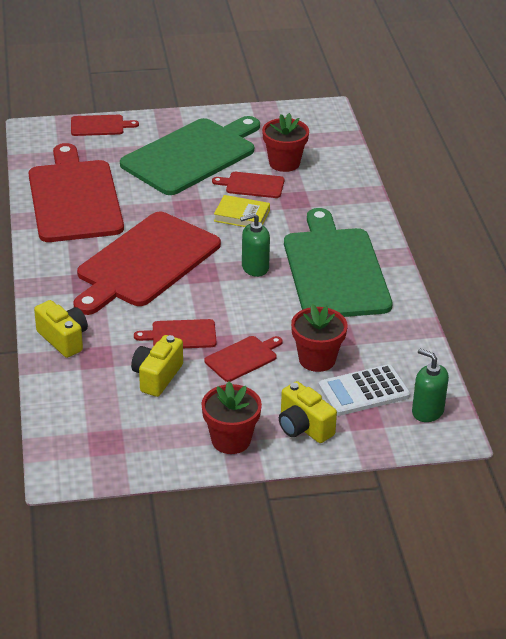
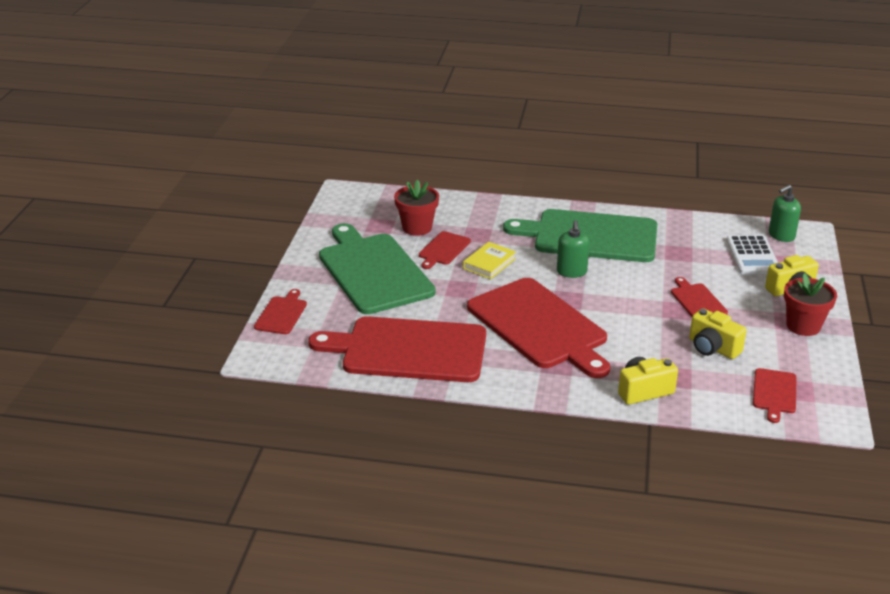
camera: 70 degrees left, 5 degrees down
red cutting board [134,319,217,348] -> red cutting board moved to [753,368,797,423]
red flower pot [291,304,347,372] -> none

